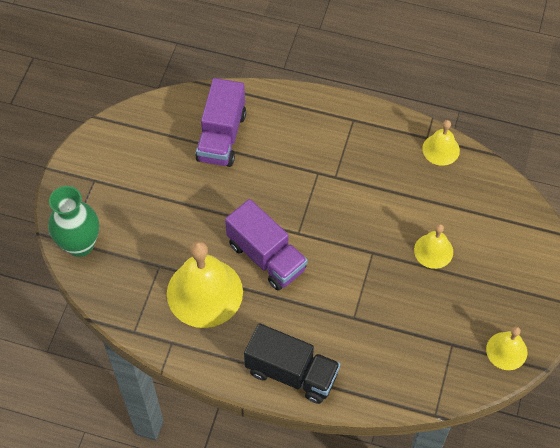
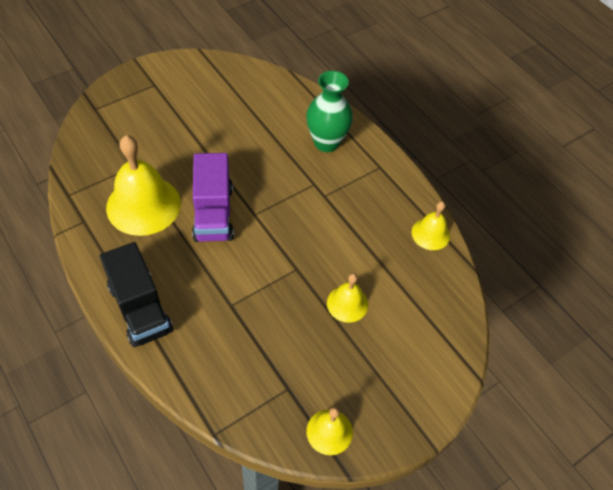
camera: 35 degrees right, 5 degrees down
green vase [48,186,99,257] -> green vase moved to [306,71,353,152]
purple truck [195,78,246,167] -> none

